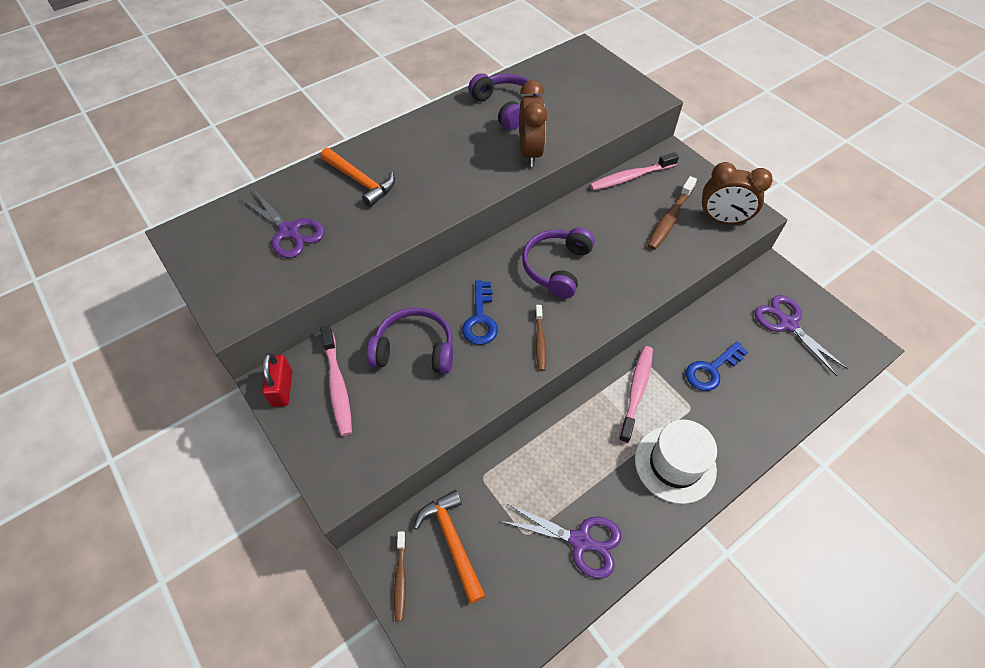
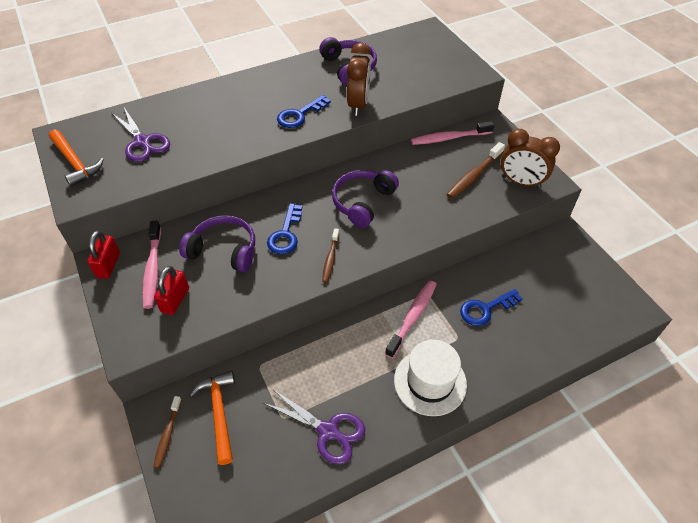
camera: 10 degrees right, 5 degrees down
orange hammer [320,148,395,207] -> orange hammer moved to [49,129,104,187]
purple scissors [754,295,848,376] -> none
none -> red padlock [154,266,189,315]
none -> blue key [277,95,331,128]

